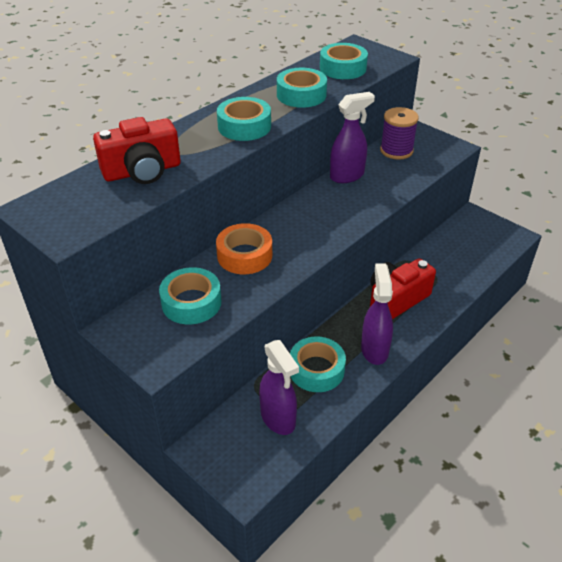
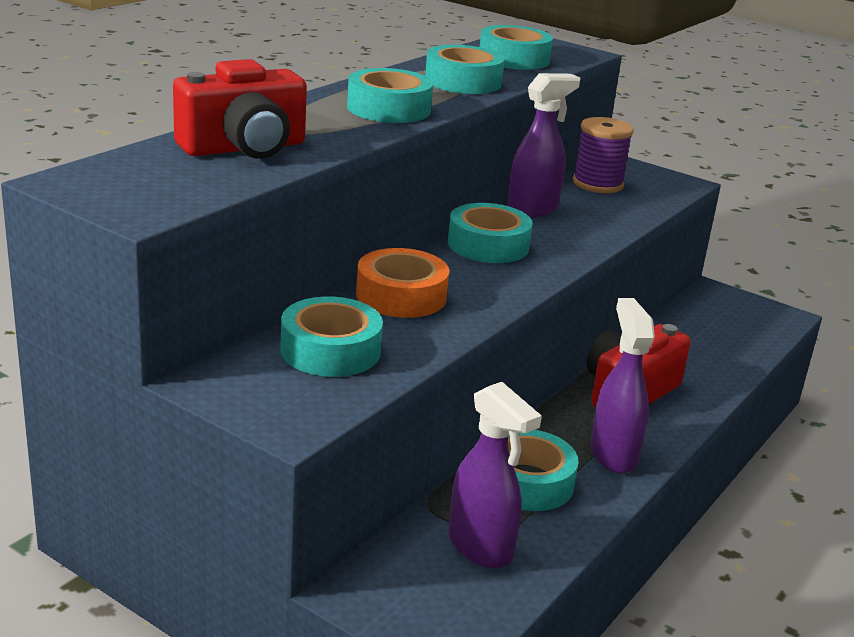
camera: 10 degrees left, 15 degrees down
none -> turquoise tape [448,203,533,263]

